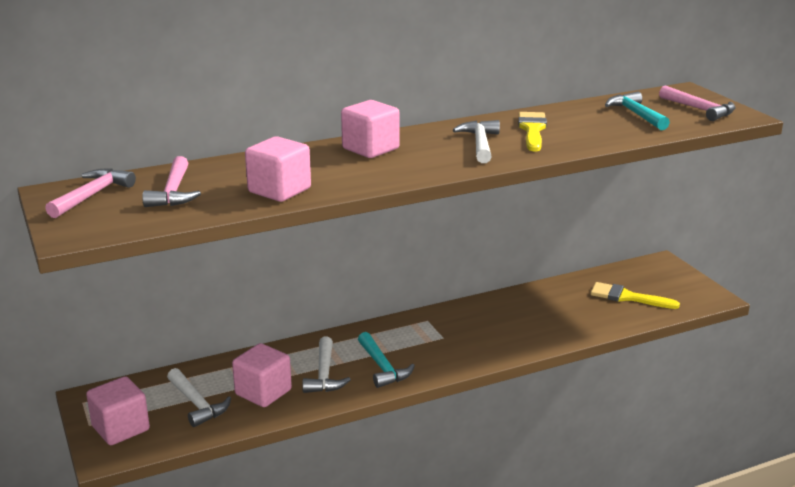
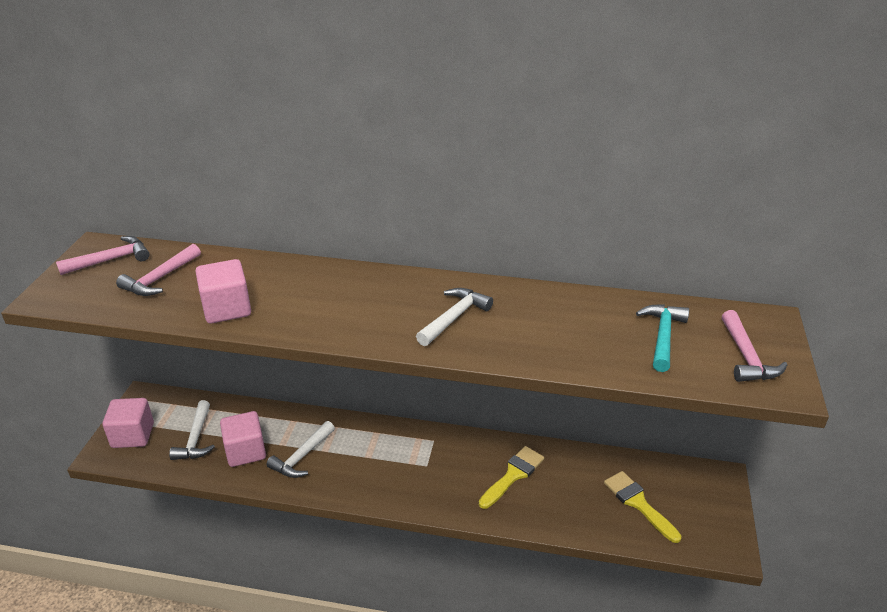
camera: 35 degrees right, 10 degrees up
pink cube [341,100,400,158] -> none
turquoise hammer [358,332,415,388] -> none
yellow brush [518,112,547,151] -> yellow brush moved to [479,446,544,509]

